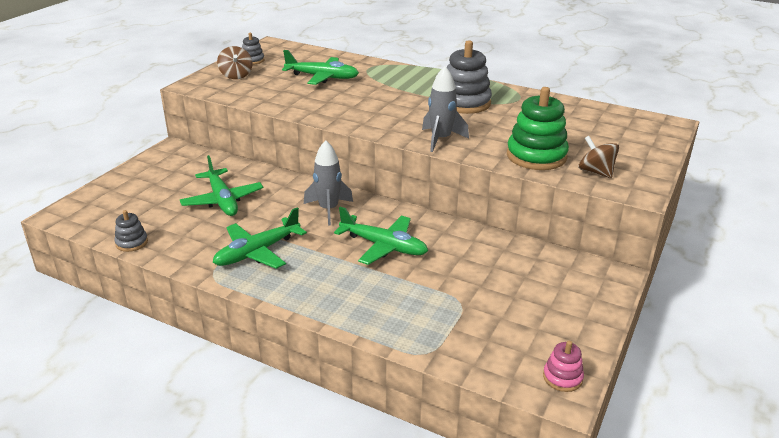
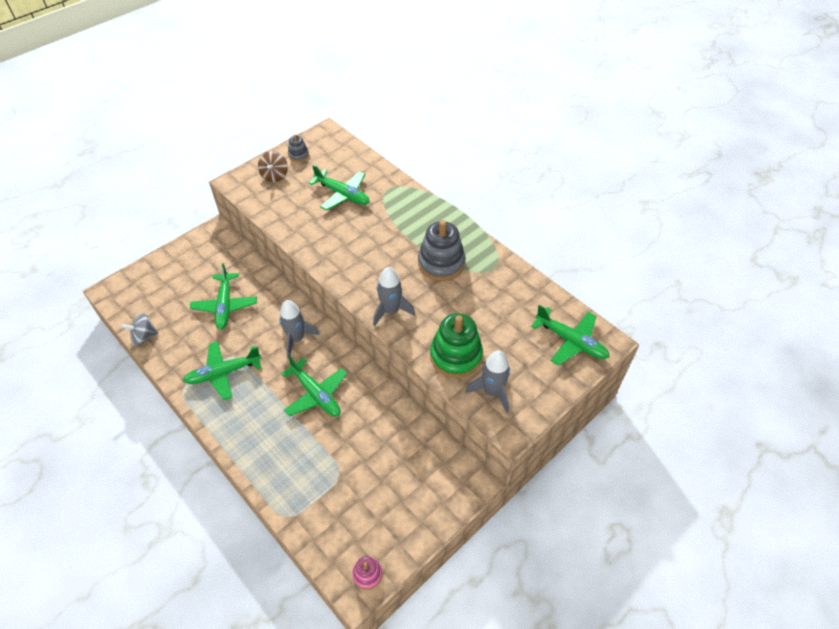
camera: 20 degrees right, 20 degrees up
grey stacking toy [114,210,148,252] -> grey spinning top [121,313,158,346]
brown spinning top [579,136,619,178] -> grey rocket [465,351,510,413]
none -> green plane [531,305,610,366]

